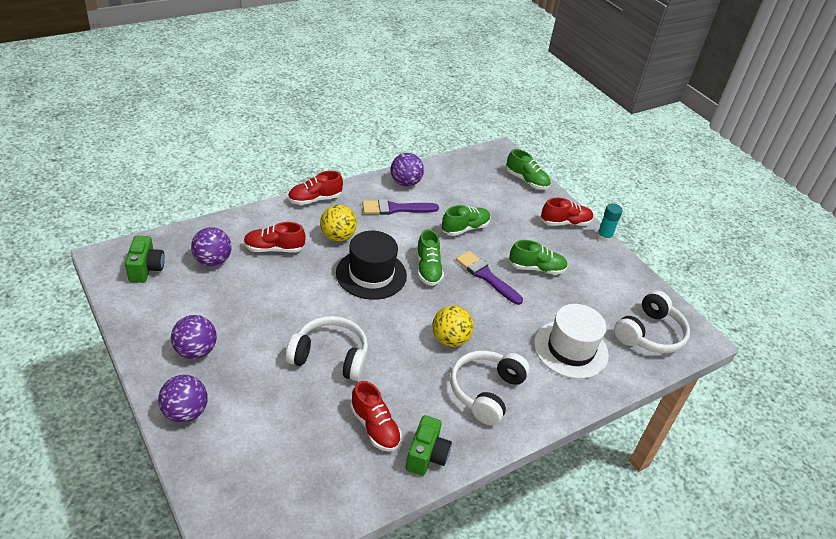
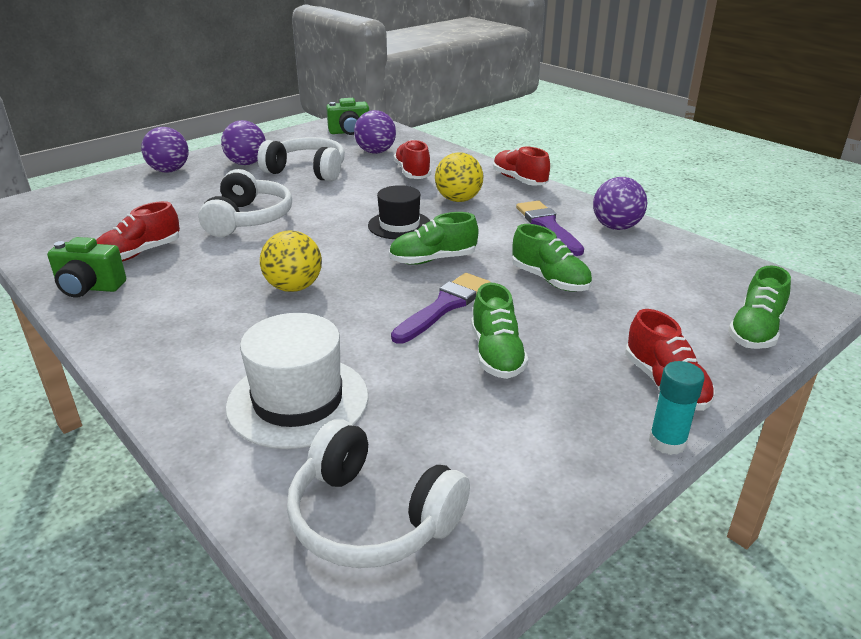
camera: 85 degrees right, 10 degrees down
black hat [336,231,407,300] -> black hat [368,185,430,239], size x0.66
white headphones [450,350,530,426] -> white headphones moved to [257,137,345,182]

